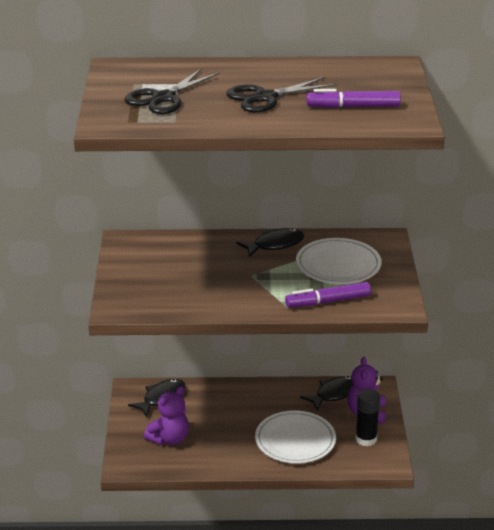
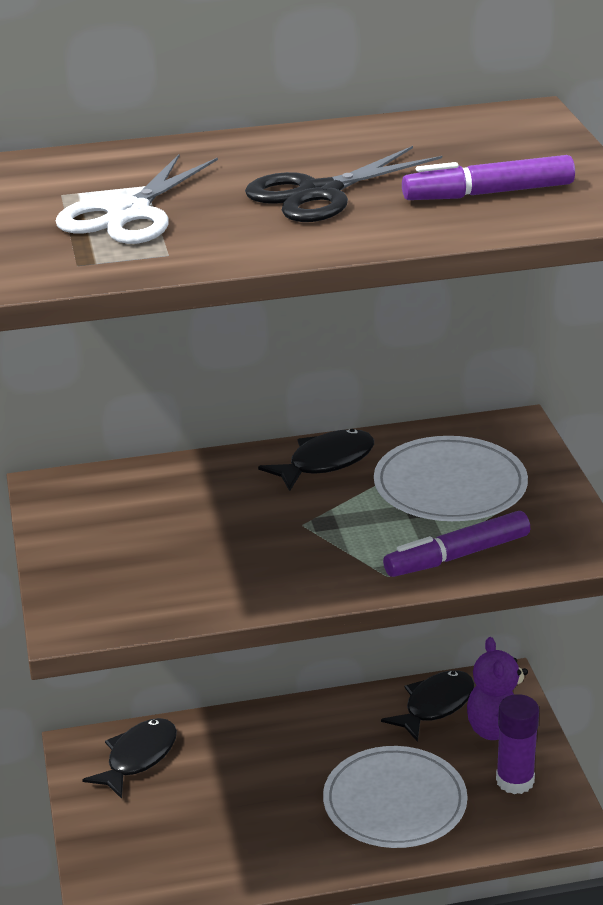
camera: 10 degrees left, 0 degrees up
black scissors [125,69,220,114] -> white scissors [56,153,218,244]
purple teddy bear [144,386,189,445] -> none
black glue stick [355,389,380,446] -> purple glue stick [496,694,539,794]

